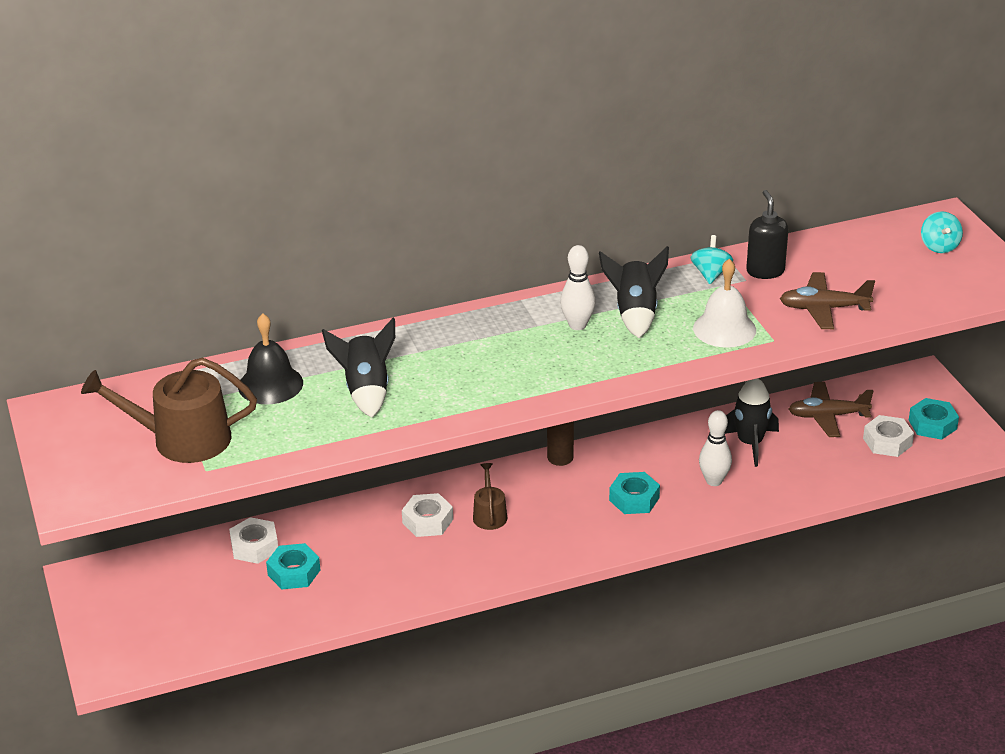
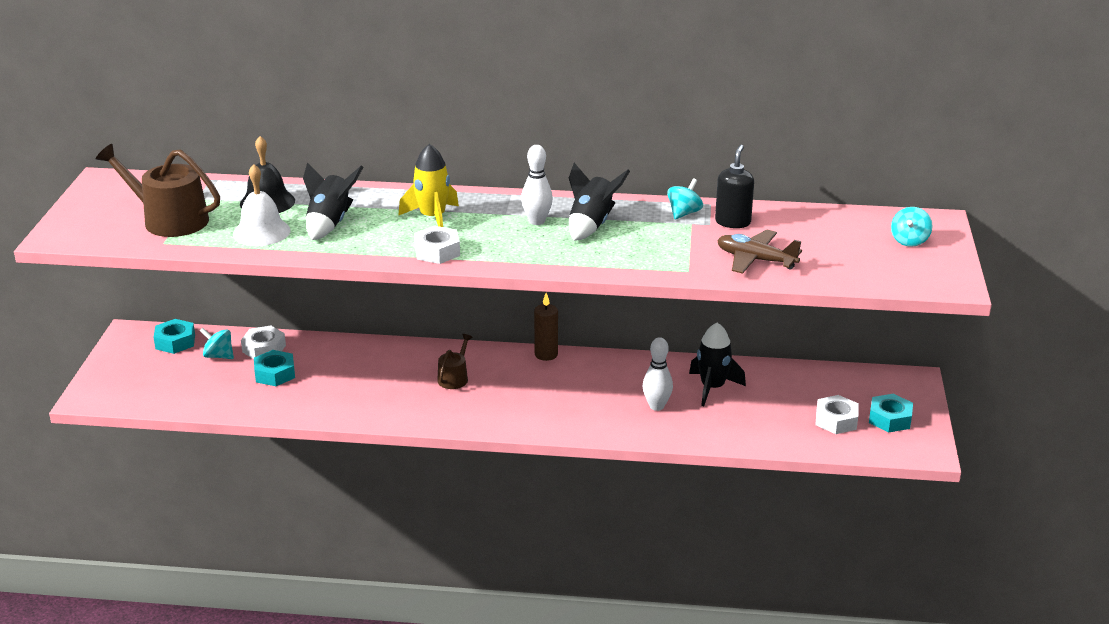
camera: 25 degrees right, 5 degrees down
white nut [402,493,453,537] -> white nut moved to [414,226,460,264]
turquoise nut [609,472,660,514] -> turquoise nut moved to [154,319,195,354]
white bell [693,259,756,348] -> white bell moved to [233,164,291,246]
brown plane [789,382,874,437] -> none
none -> turquoise spinning top [200,328,234,359]
none -> yellow rocket [398,144,459,227]

